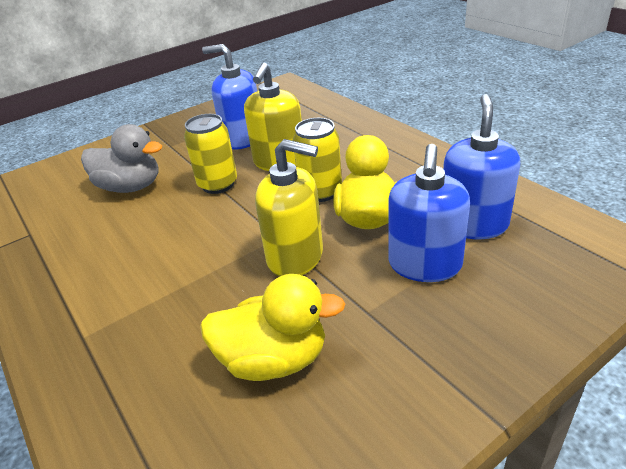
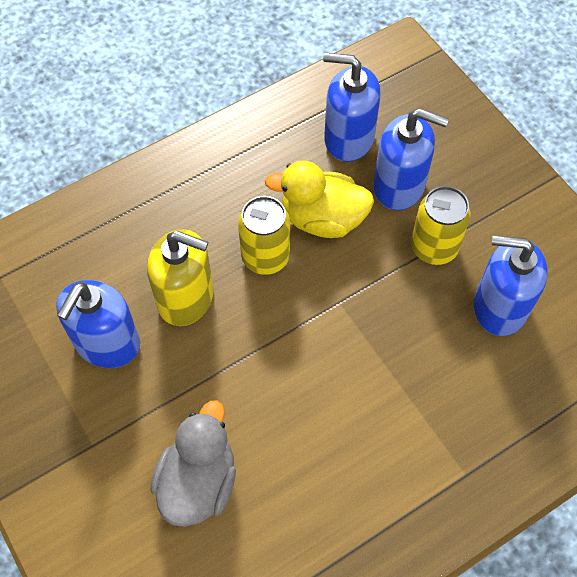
camera: 90 degrees left, 25 degrees up
yellow can [184,114,237,194] -> yellow can moved to [411,186,471,265]
yellow duck [200,274,346,381] -> blue soap dispenser [474,235,548,336]
yellow soap dispenser [255,139,323,277] -> none

